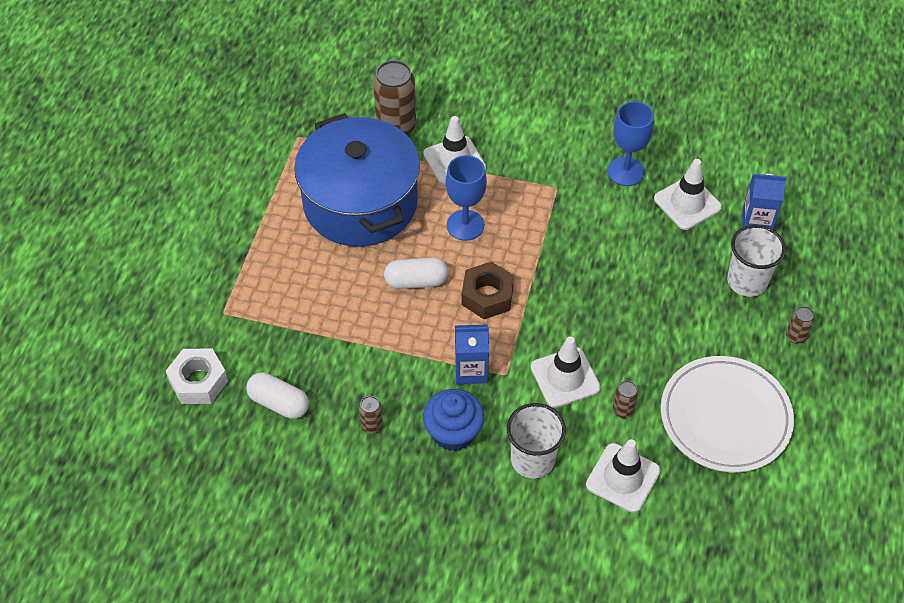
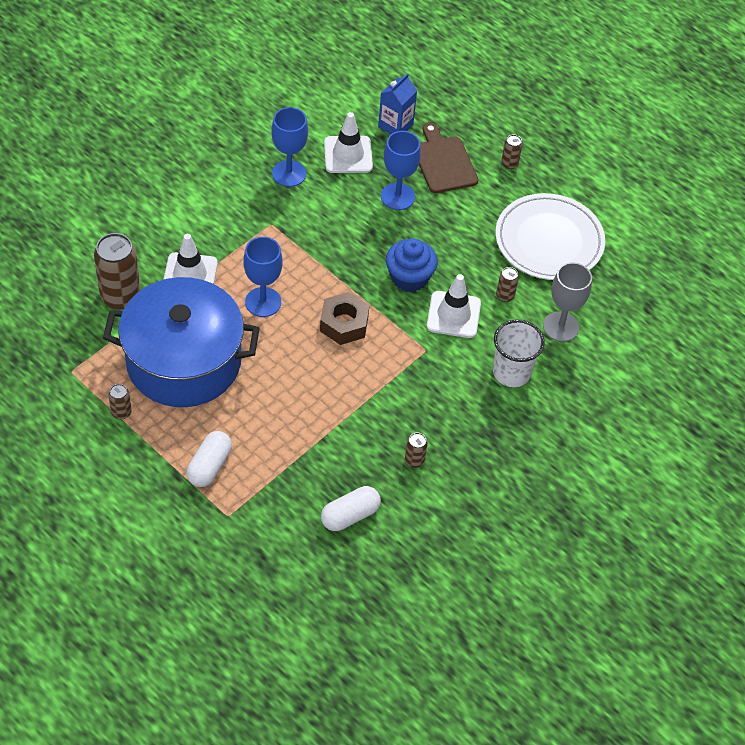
camera: 65 degrees left, 0 degrees up
white nut [166,348,228,404] -> none
white capsule [384,257,448,289] -> white capsule moved to [186,431,232,487]
blue cupcake [423,389,484,451] -> blue cupcake moved to [386,238,438,292]
blue carton [455,324,489,384] -> none
white traffic cone [586,439,661,513] -> grey goblet [543,262,592,342]
white cup [727,225,786,297] -> brown cutting board [419,123,478,193]
none -> brown can [108,384,132,420]
none -> blue goblet [381,131,421,210]

